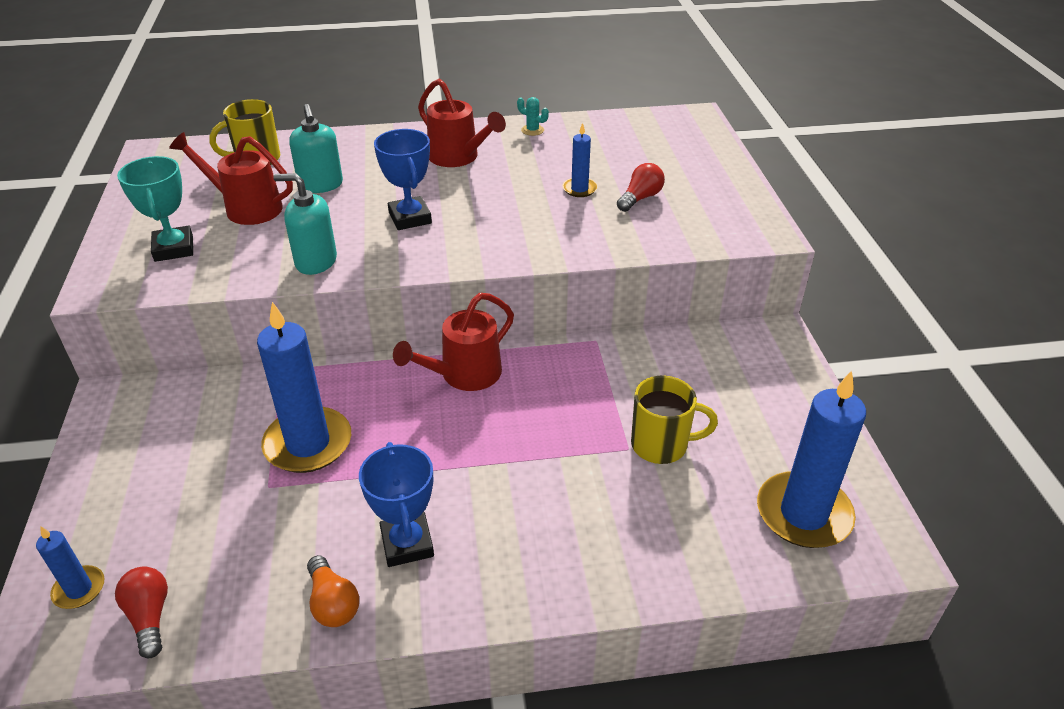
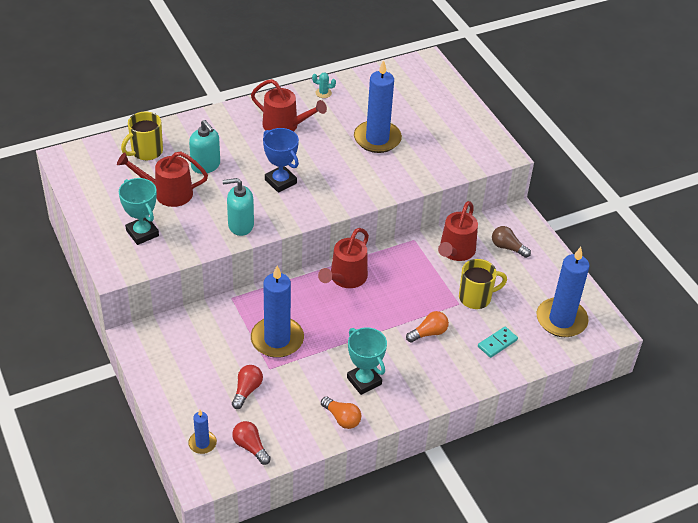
camera: 20 degrees left, 5 degrees up
blue trophy [359,442,434,567] -> turquoise trophy [347,327,387,395]
blue candle [562,123,598,197] -> blue candle [354,60,402,153], size x2.04
red light bulb [617,163,665,212] -> red light bulb moved to [232,365,263,409]
none -> orange light bulb [406,311,449,342]
none -> red watering can [438,201,478,261]
none -> turquoise domino [478,327,518,358]
none -> brown light bulb [492,226,531,258]

